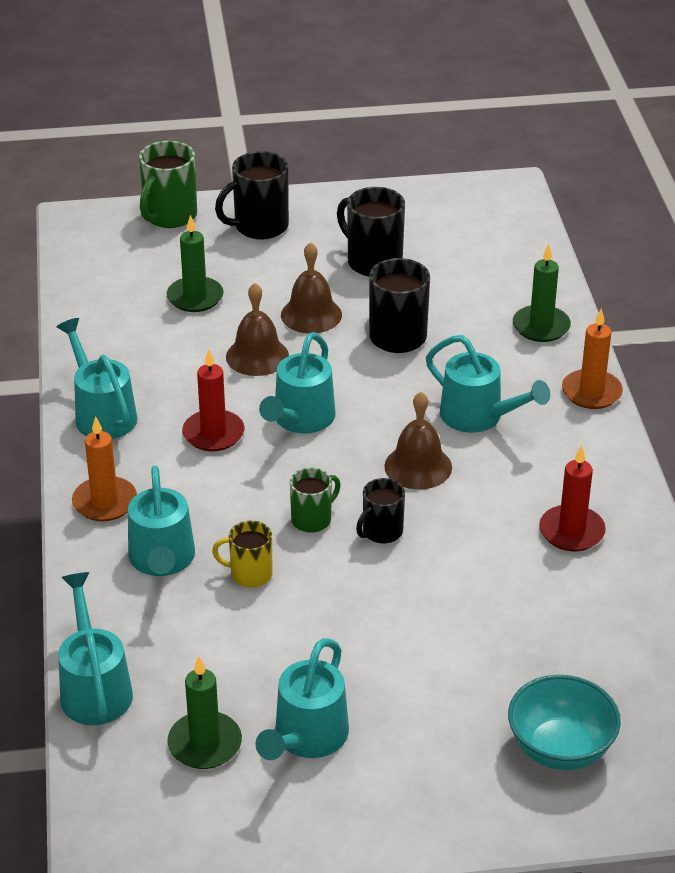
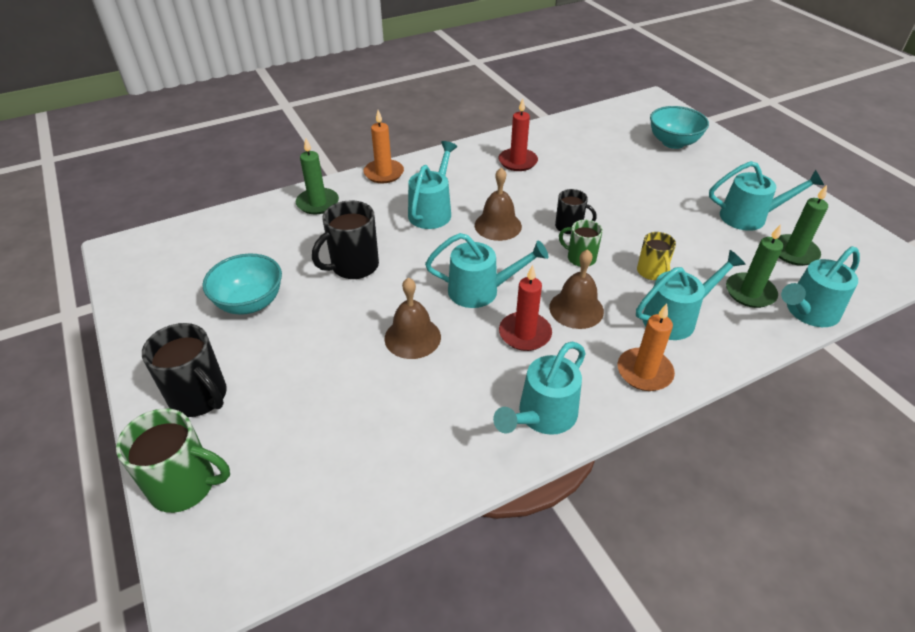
camera: 110 degrees left, 5 degrees up
green candle [167,215,224,312] -> green candle moved to [726,224,783,308]
brown bell [281,242,342,333] -> brown bell moved to [549,249,604,329]
black mug [337,187,405,277] -> turquoise bowl [202,254,282,315]

